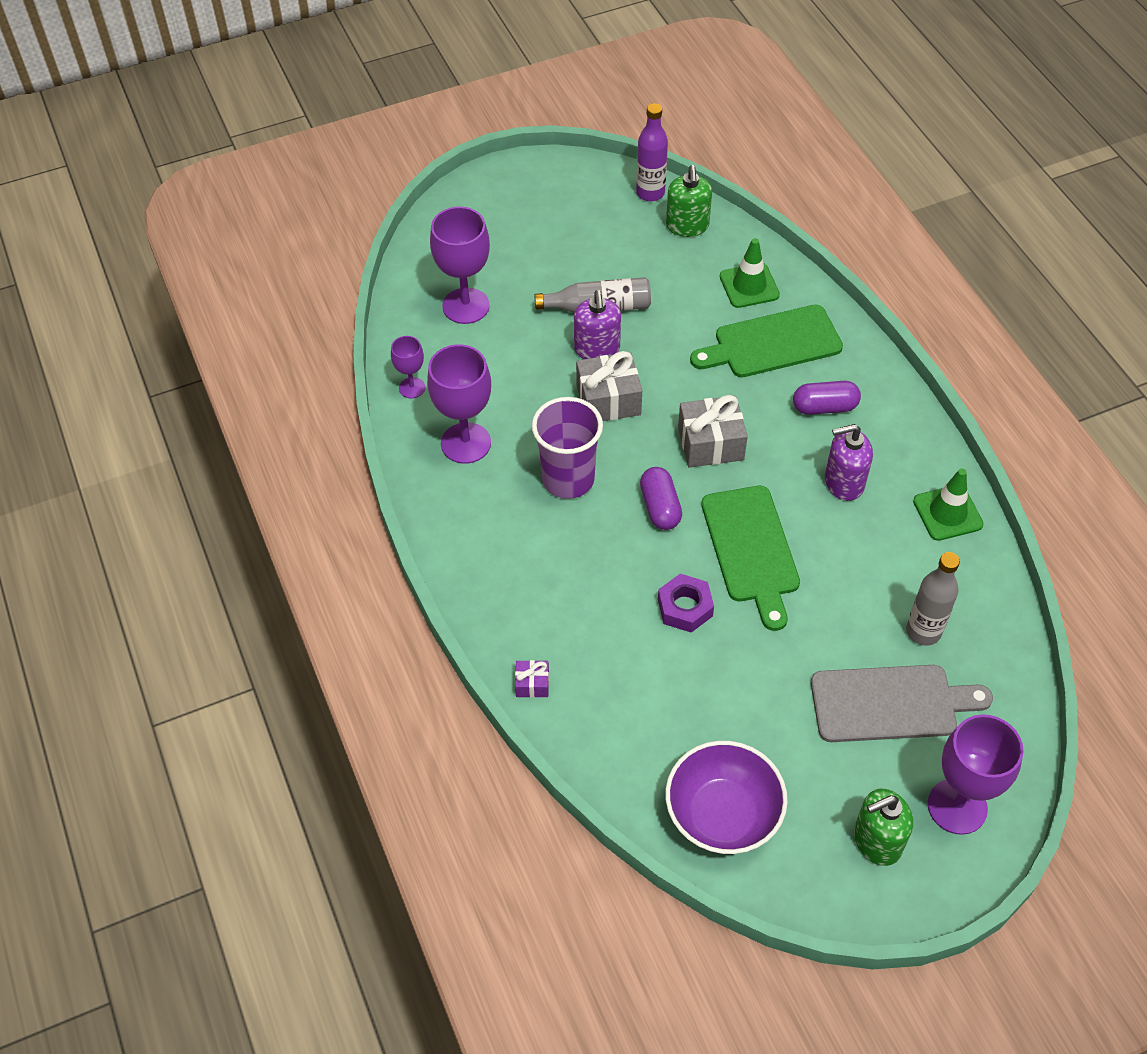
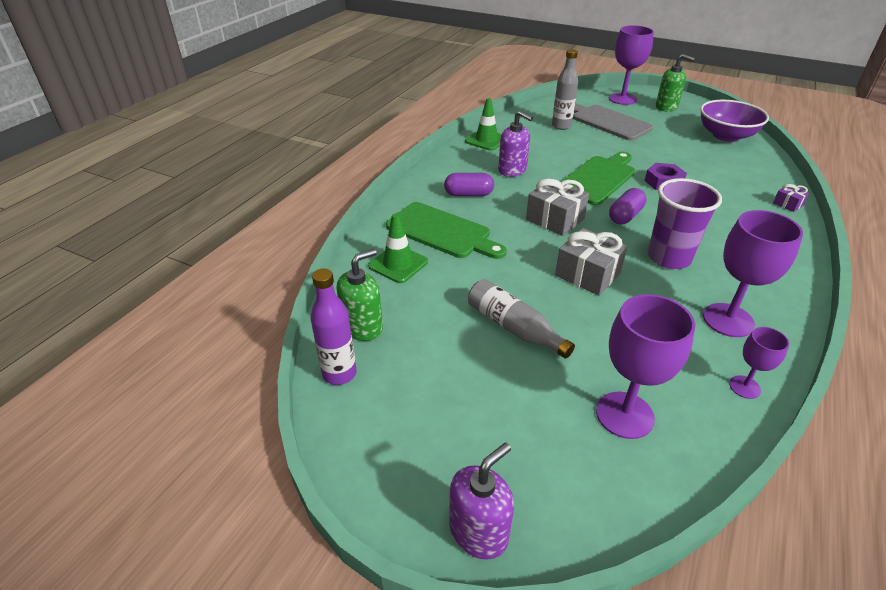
camera: 130 degrees left, 15 degrees down
purple soap dispenser [574,290,621,359] -> purple soap dispenser moved to [449,443,514,560]
purple capsule [793,381,861,415] -> purple capsule turned 45 degrees counterclockwise [444,173,494,196]

